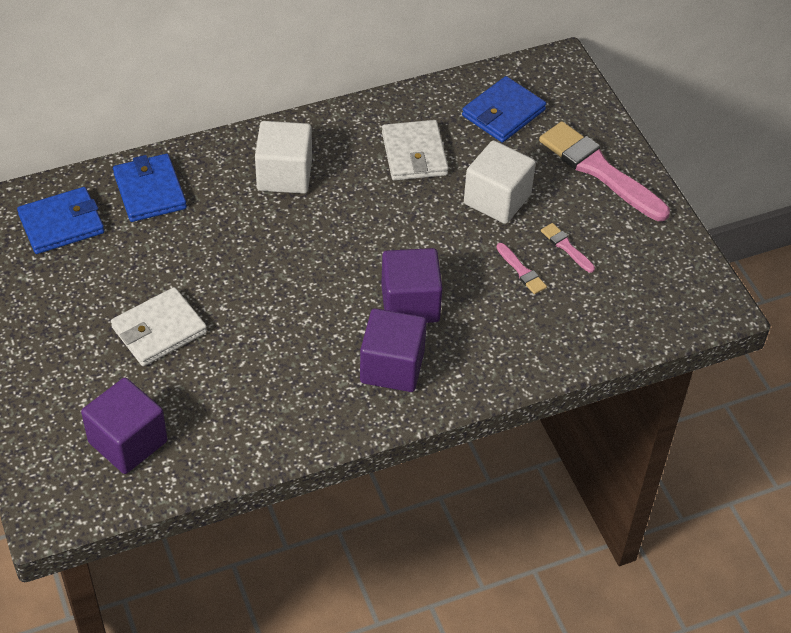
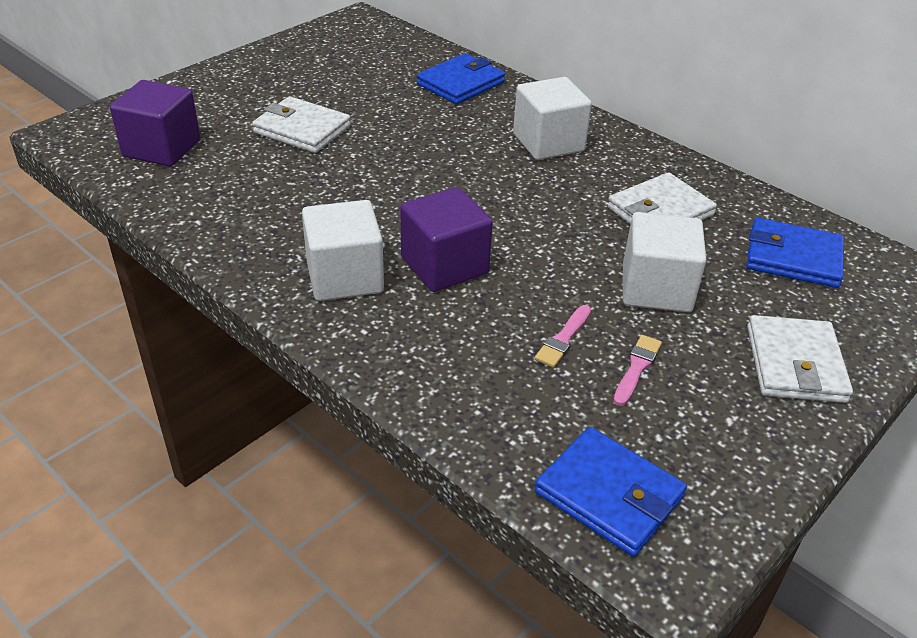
camera: 65 degrees right, 10 degrees down
blue wallet [17,187,104,254] -> blue wallet moved to [535,427,687,557]
purple cube [360,308,427,392] -> white cube [302,200,384,301]
pink brush [539,121,670,221] -> white wallet [747,315,853,403]

